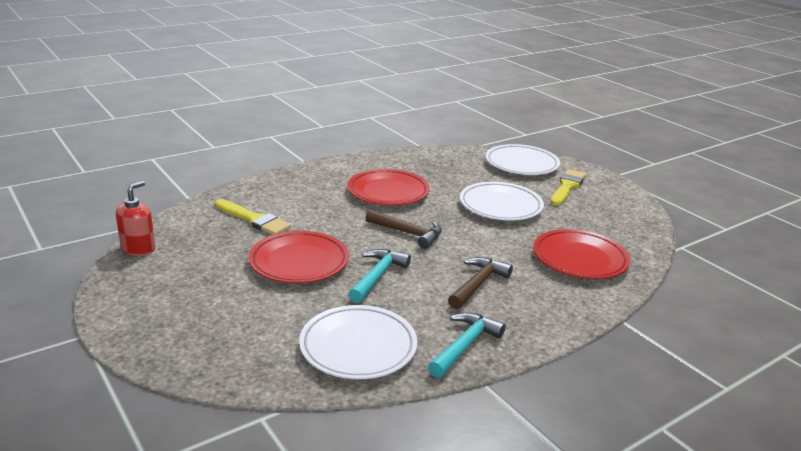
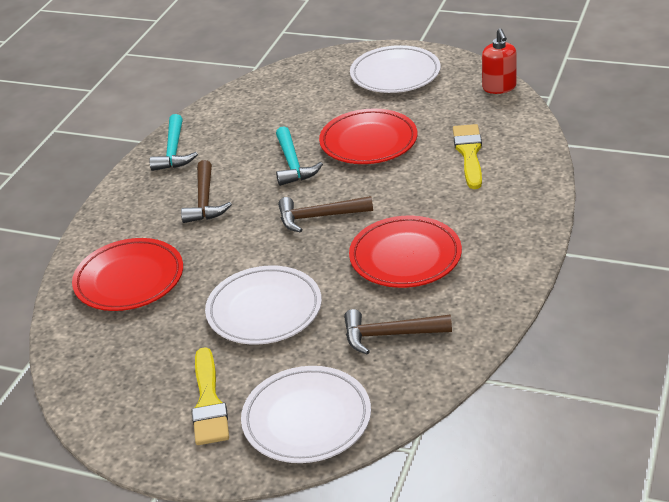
camera: 150 degrees right, 10 degrees up
yellow brush [215,199,291,235] -> yellow brush turned 90 degrees clockwise [453,124,482,189]
white plate [299,305,418,379] -> white plate moved to [350,45,441,93]
none -> brown hammer [344,309,452,355]

